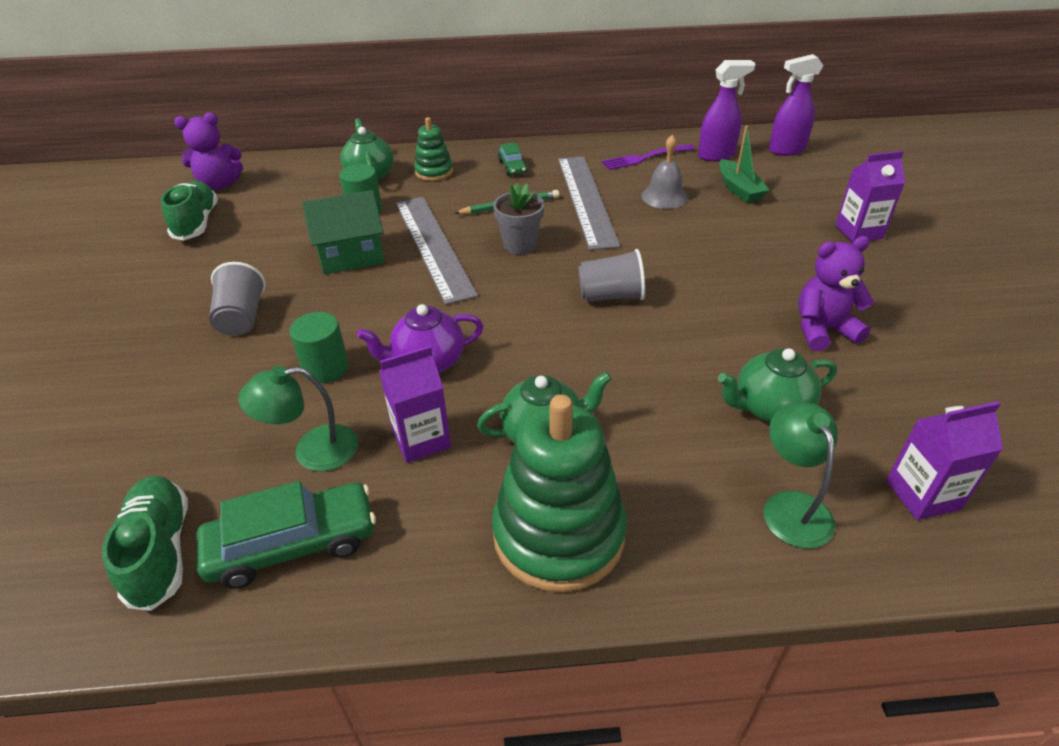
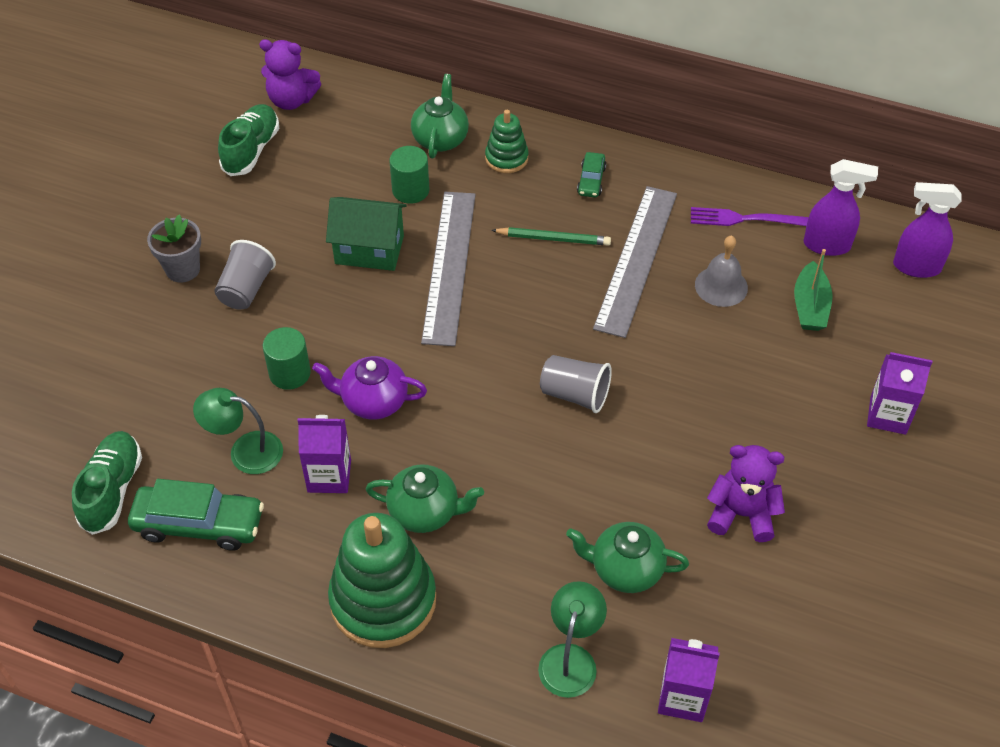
camera: 25 degrees right, 10 degrees up
grey flower pot [493,183,544,255] -> grey flower pot moved to [147,214,201,283]

